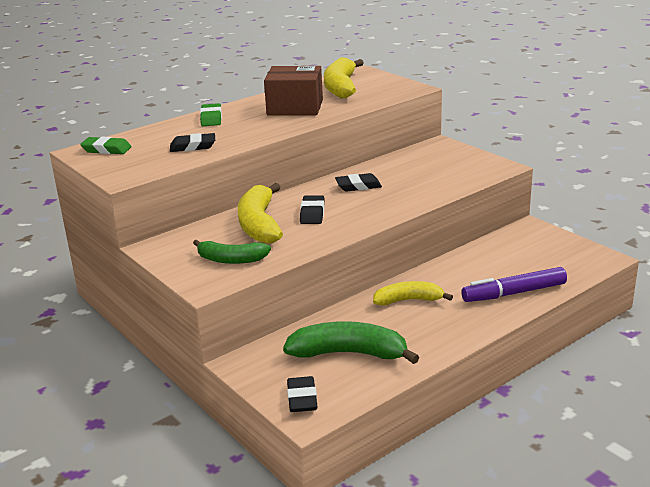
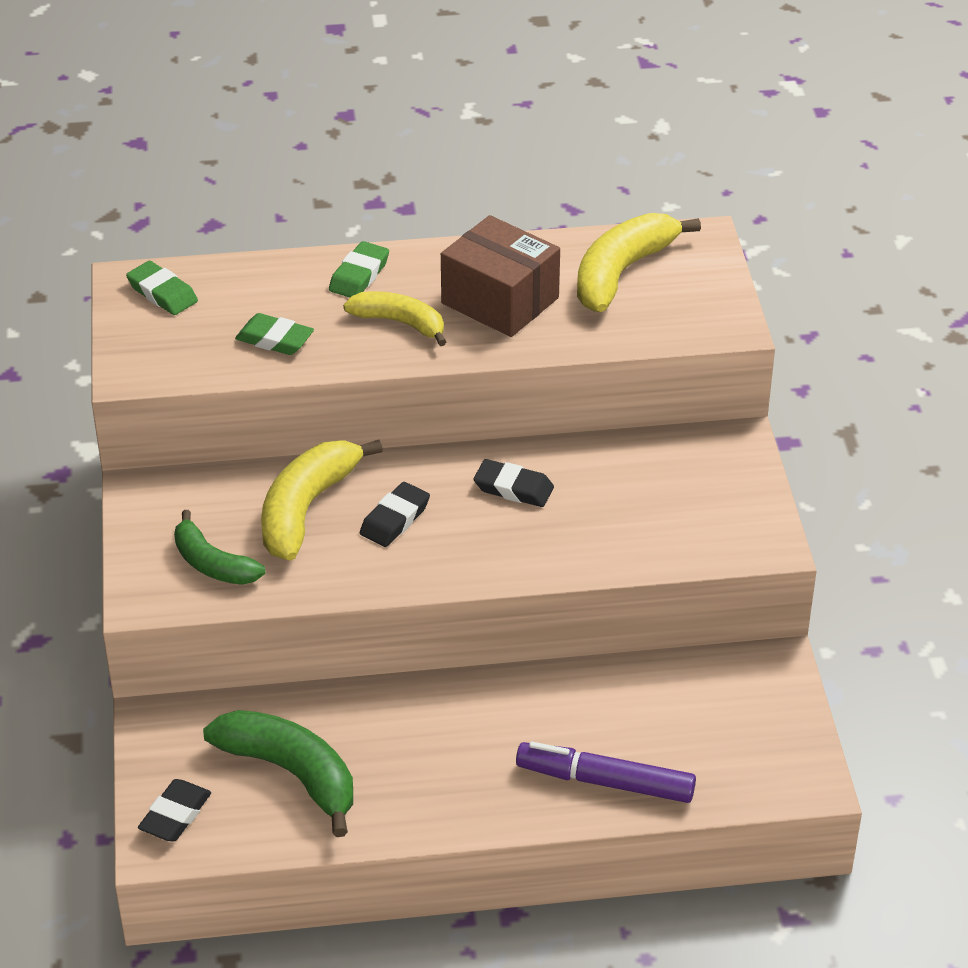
camera: 30 degrees right, 15 degrees up
black eraser [170,133,215,152] -> green eraser [235,313,314,355]
yellow banana [373,281,453,306] -> yellow banana moved to [343,291,446,346]

